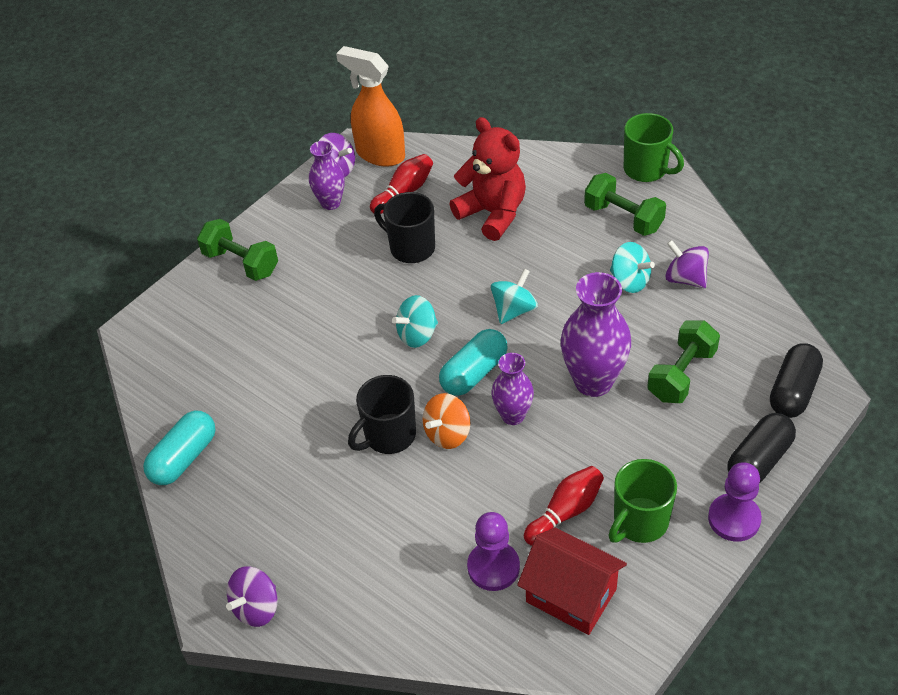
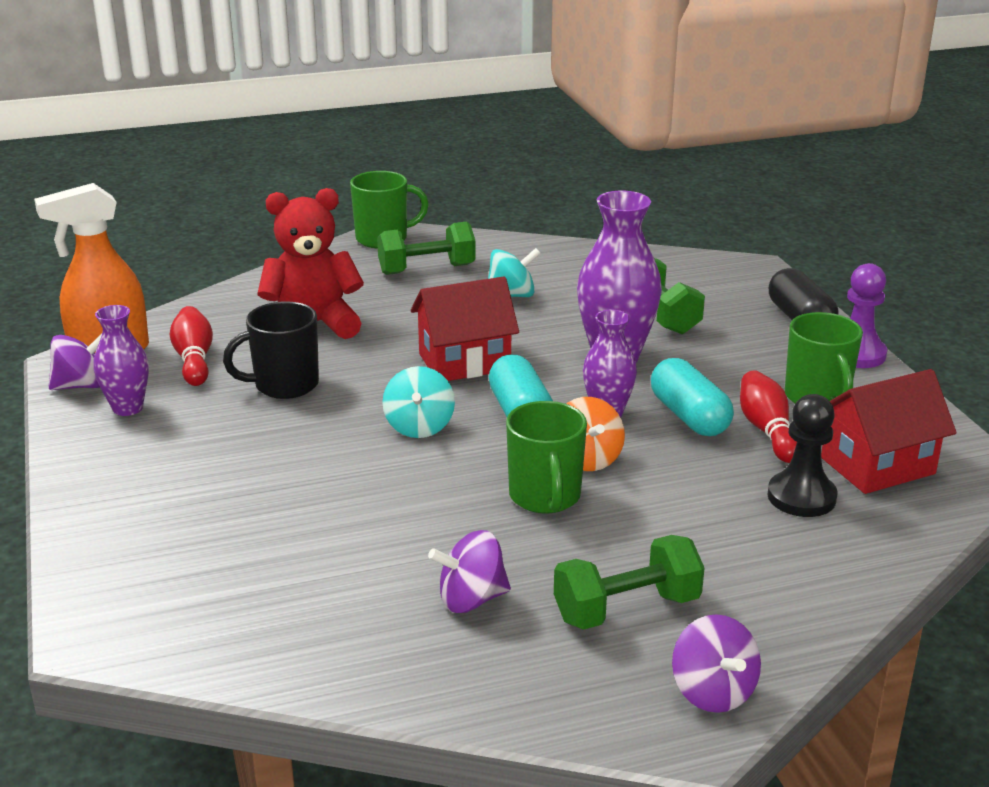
camera: 60 degrees left, 20 degrees down
turquoise capsule [143,411,215,485] -> turquoise capsule moved to [651,358,734,436]
green dumbbell [197,219,278,281] -> green dumbbell moved to [554,535,705,630]
black mug [348,375,416,454] -> green mug [506,401,587,513]
purple pawn [467,512,520,591] -> black pawn [768,394,837,517]
turquoise spinning top [491,268,538,324] -> red house [411,276,519,381]
purple spinning top [665,240,709,288] -> purple spinning top moved to [428,530,511,613]
black capsule [770,343,823,418] -> none

